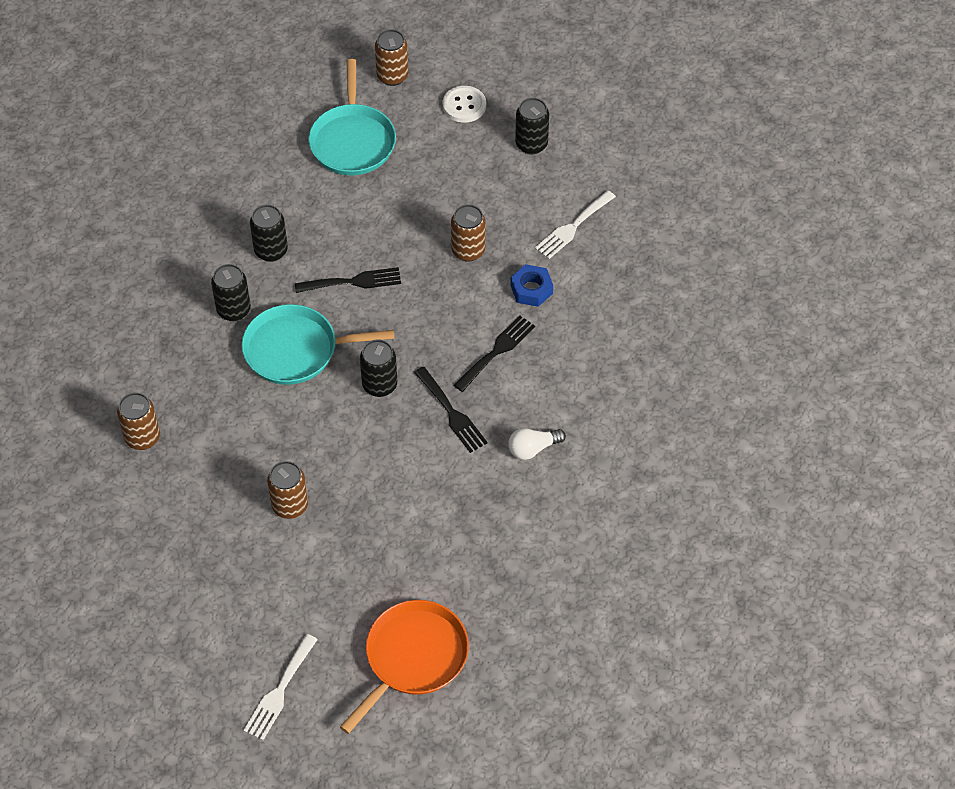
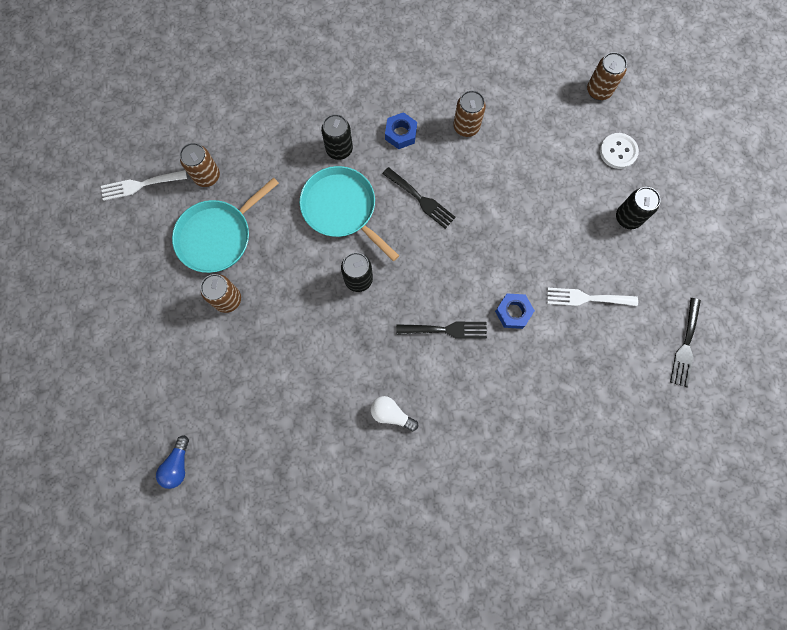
camera: 50 degrees right, 20 degrees up
white fork [243,634,318,740] -> white fork moved to [101,170,187,201]
black can [250,205,288,262] -> blue nut [385,112,417,149]
turquoise pan [308,59,396,175] -> turquoise pan moved to [172,177,279,273]
orange pan [340,600,469,734] -> blue light bulb [156,435,189,489]
black fork [414,367,488,453] -> black fork moved to [670,298,701,387]
brown can [451,204,486,262] -> brown can moved to [453,90,486,137]

